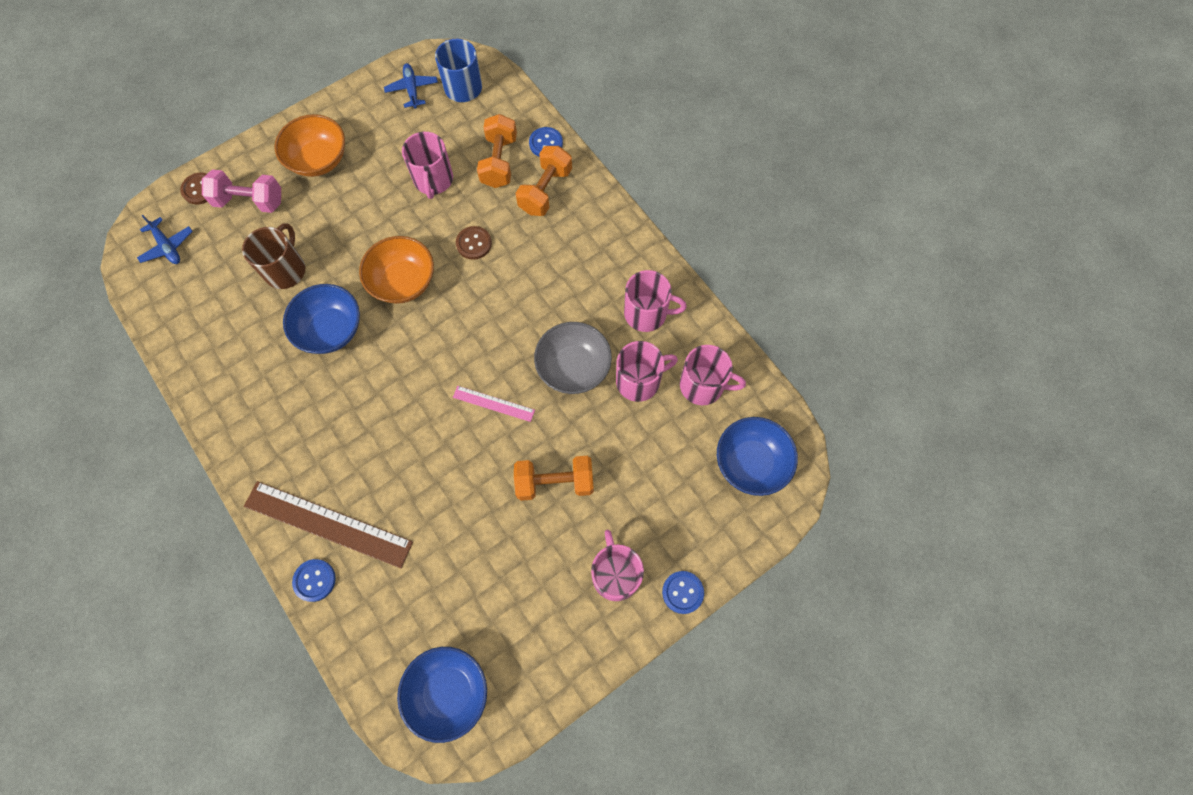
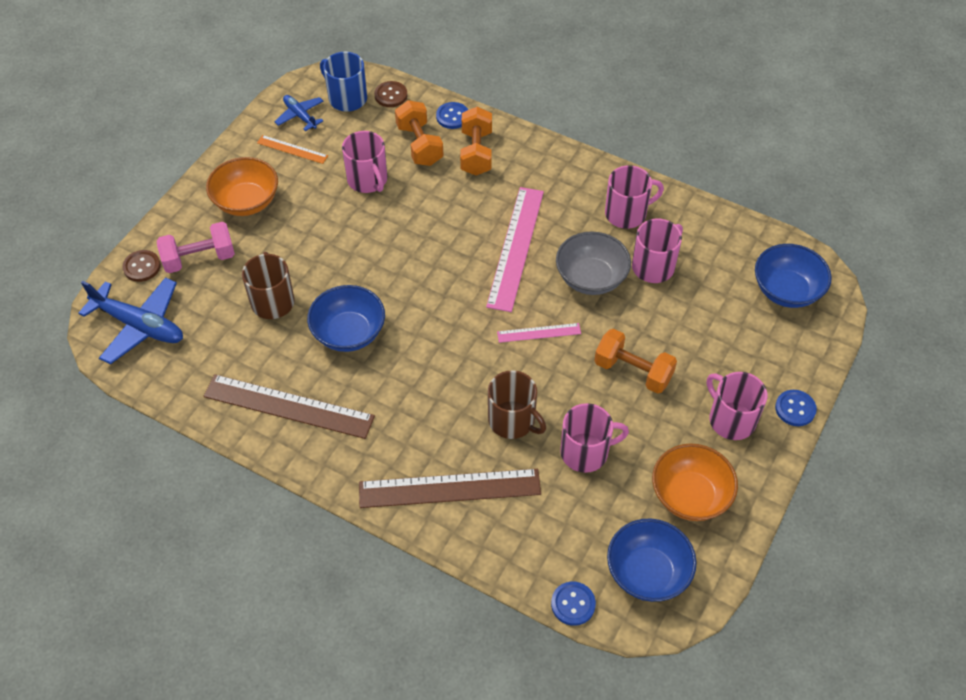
camera: 25 degrees left, 15 degrees down
blue plane [137,215,193,264] -> blue plane [78,277,183,364], size x1.79
blue button [292,559,336,602] -> blue button moved to [551,582,596,626]
orange bowl [359,236,434,304] -> orange bowl moved to [652,443,738,521]
brown button [456,226,492,260] -> brown button moved to [374,81,408,107]
orange dumbbell [514,456,594,501] -> orange dumbbell turned 60 degrees clockwise [594,329,677,394]
pink mug [680,345,746,405] -> pink mug moved to [560,403,629,473]
none -> brown ruler [204,374,375,439]
none -> orange ruler [257,135,328,164]
none -> pink ruler [486,187,544,312]
none -> brown mug [488,370,546,439]

